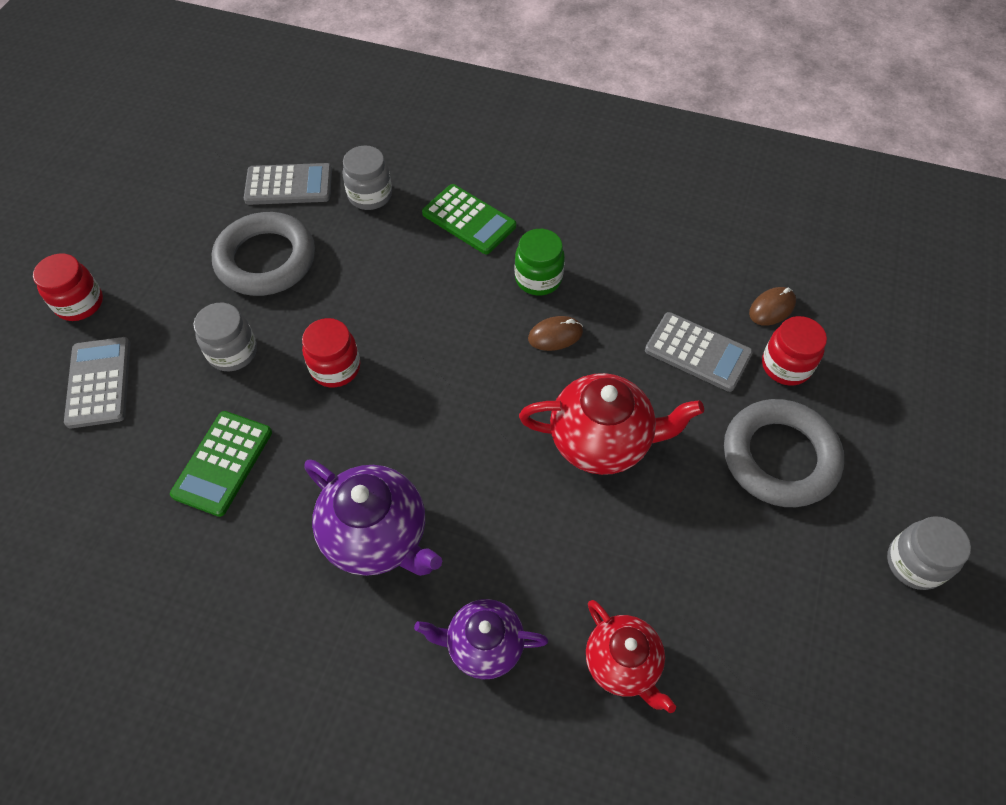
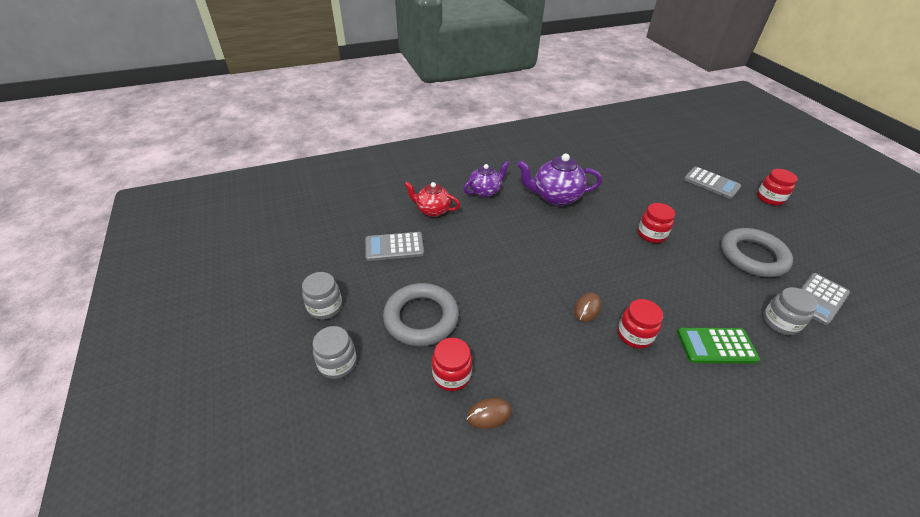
camera: 140 degrees right, 15 degrees down
green calculator [170,411,272,517] -> none
grey jar [193,303,257,371] -> grey jar moved to [313,326,357,379]
green jar [515,229,565,295] -> red jar [618,299,663,349]
red teapot [519,373,704,475] -> none
grey calculator [645,312,753,392] -> grey calculator moved to [365,232,424,261]
brown mouse [749,287,796,326] -> brown mouse turned 60 degrees clockwise [466,398,512,429]

